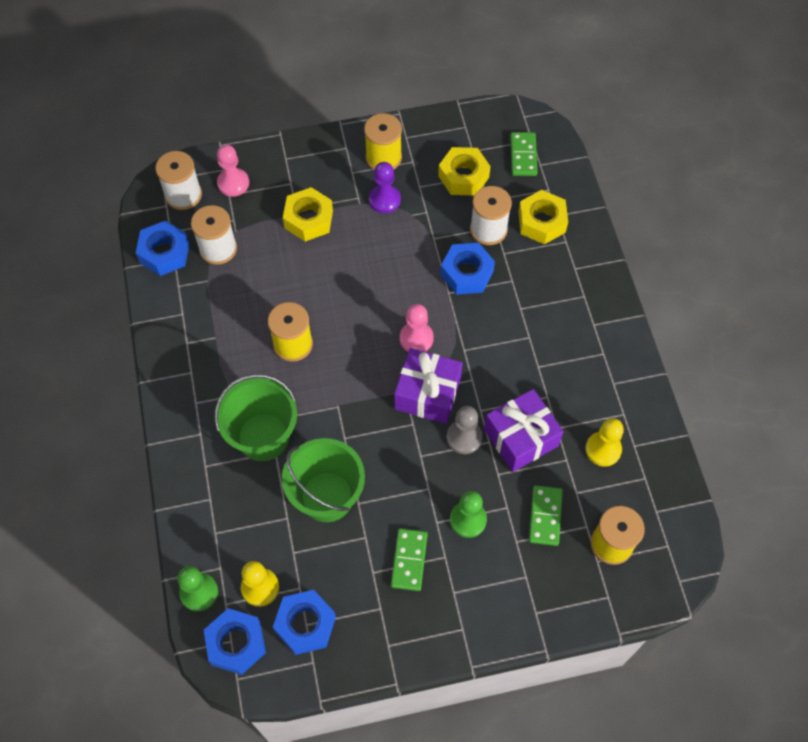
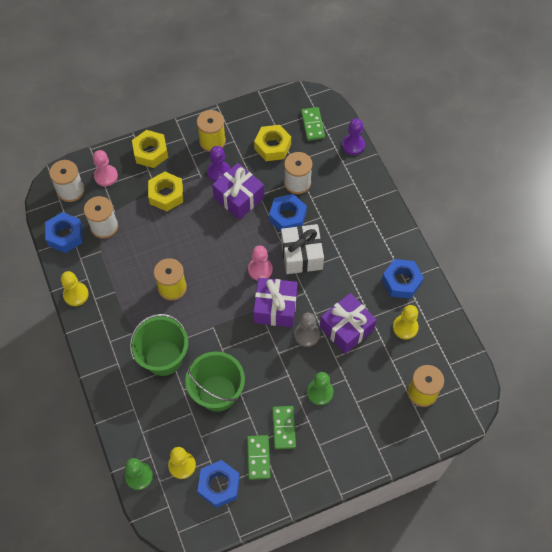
camera: 10 degrees left, 0 degrees up
blue nut [204,608,266,675] -> blue nut moved to [382,259,424,299]
yellow nut [518,190,568,244] -> yellow nut moved to [132,130,168,168]
green domino [529,485,563,546] -> green domino moved to [247,435,270,480]
none -> yellow pawn [61,271,89,306]
none -> purple gift [212,163,264,220]
none -> white gift [281,224,324,274]
none -> purple pawn [342,119,365,155]

